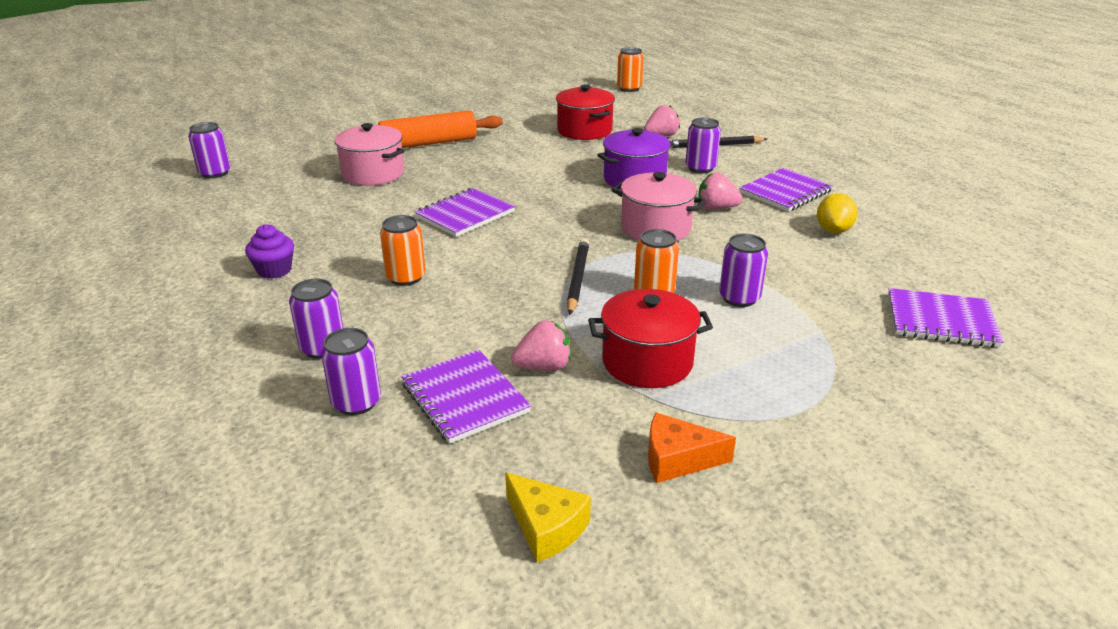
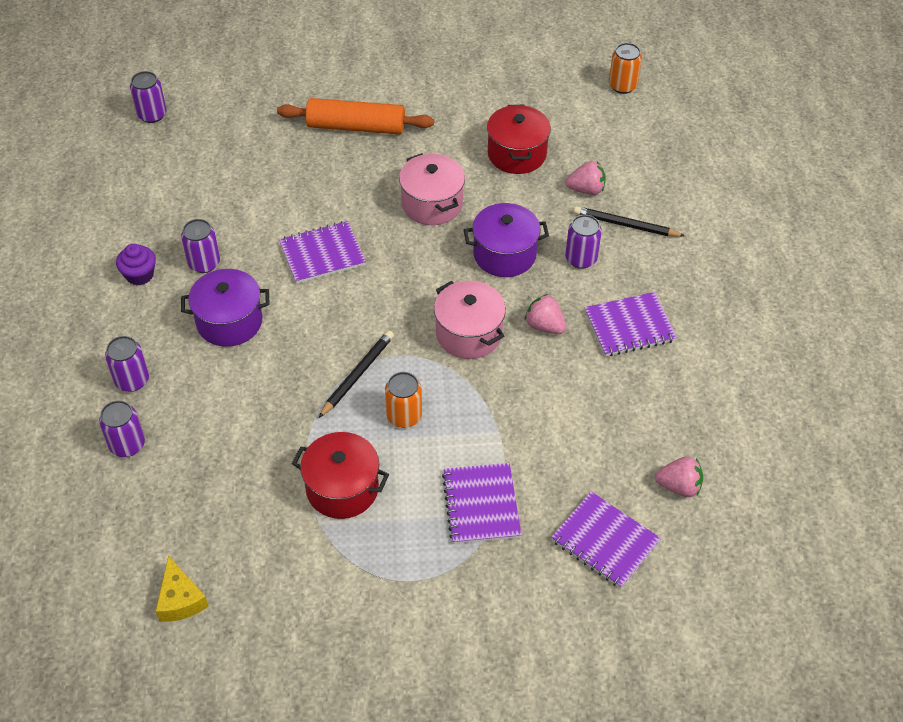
camera: 25 degrees right, 20 degrees up
pink pot [334,123,405,186] -> pink pot moved to [399,153,465,225]
orange can [380,215,426,286] -> purple pot [181,269,270,347]
purple notebook [401,349,531,444] -> purple notebook moved to [442,463,521,544]
pink strawberry [511,320,571,371] -> pink strawberry moved to [655,456,703,497]
orange cheese [648,413,736,483] -> none
purple can [719,234,768,307] -> purple can moved to [181,219,220,273]
yellow lemon [817,193,858,233] -> none

